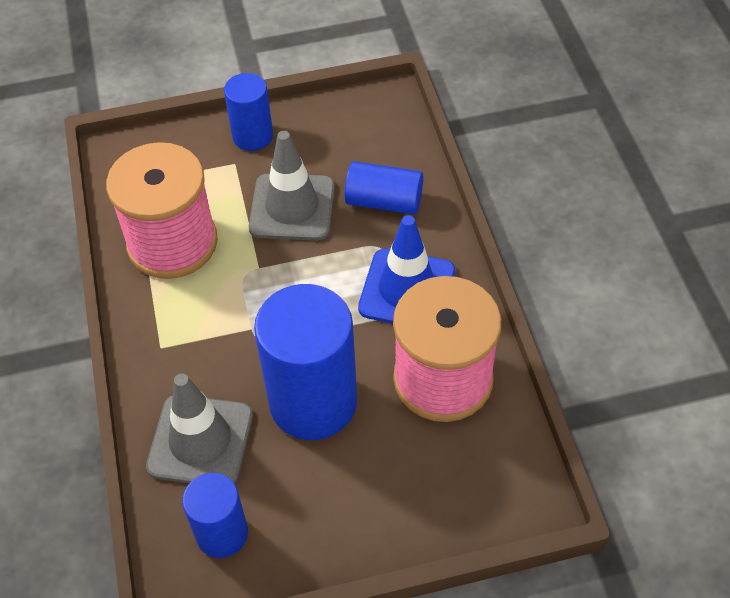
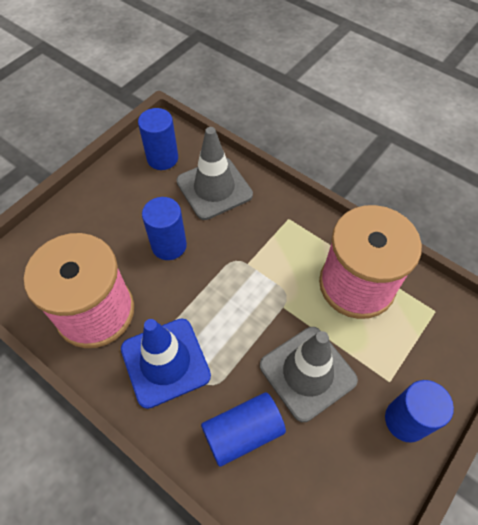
camera: 140 degrees right, 5 degrees up
blue cylinder [254,284,357,440] -> blue cylinder [142,197,187,260], size x0.55

